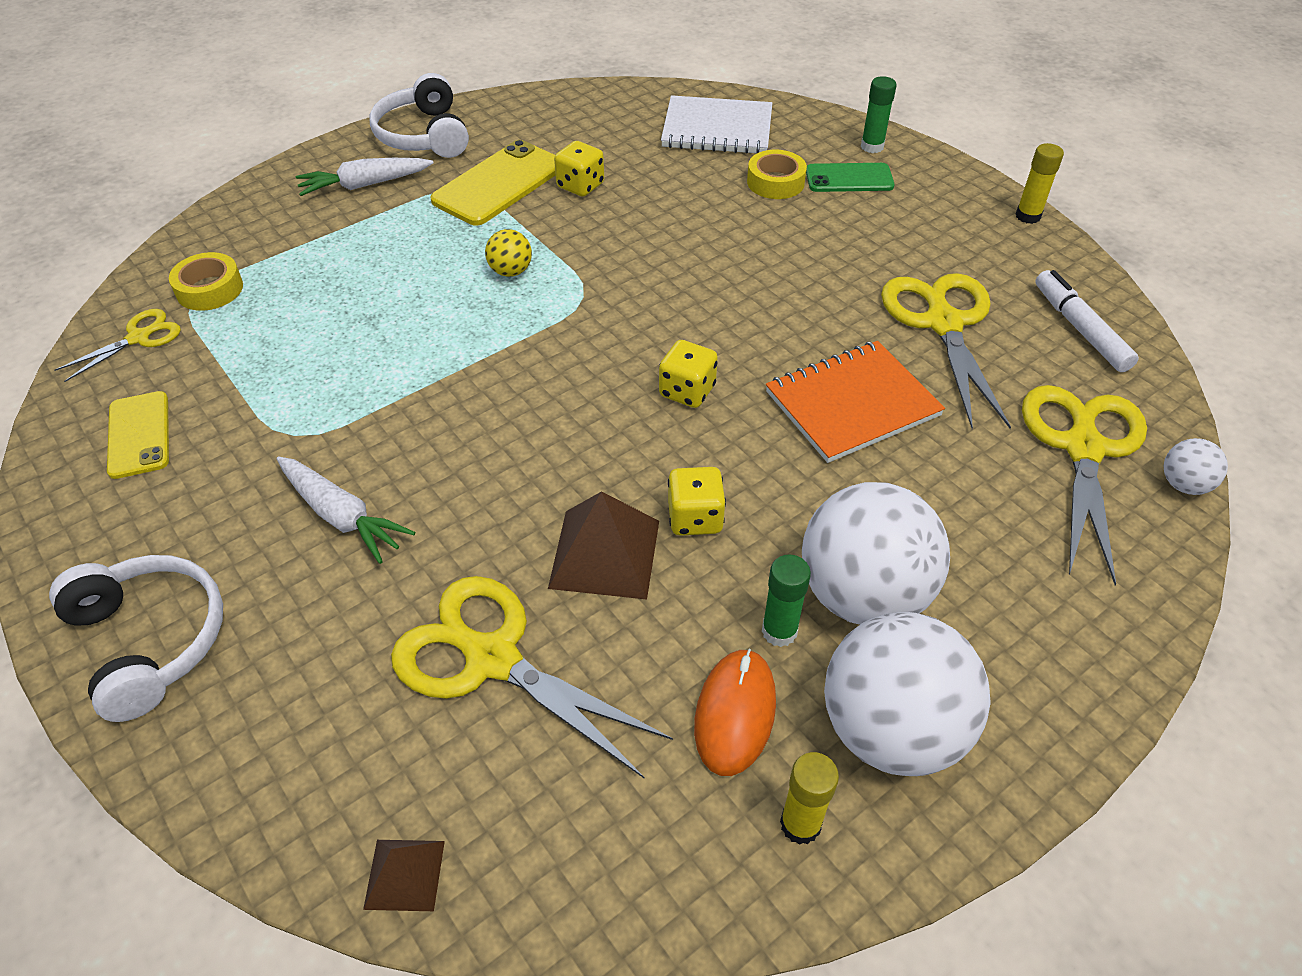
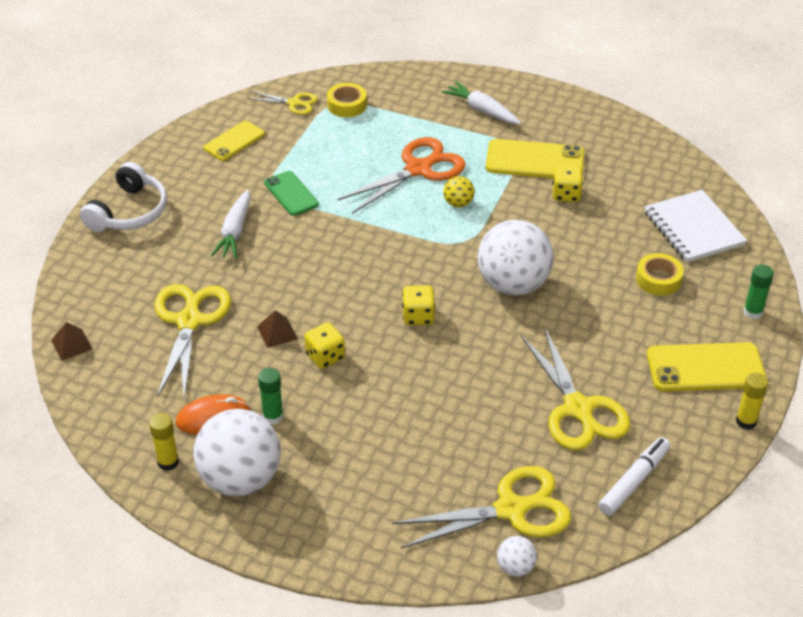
camera: 60 degrees right, 5 degrees down
white headphones [370,73,469,158] -> none
brown pyramid [548,492,659,600] -> brown pyramid [257,310,298,348], size x0.57
orange notebook [766,341,945,463] -> none
white ball [802,482,950,625] -> white ball moved to [478,220,554,295]
green phone [806,163,895,192] -> green phone moved to [264,171,319,216]
yellow scissors [881,273,1011,429] -> yellow scissors turned 105 degrees clockwise [521,327,631,450]
none -> orange scissors [337,137,466,214]
none -> yellow phone [647,342,767,391]

